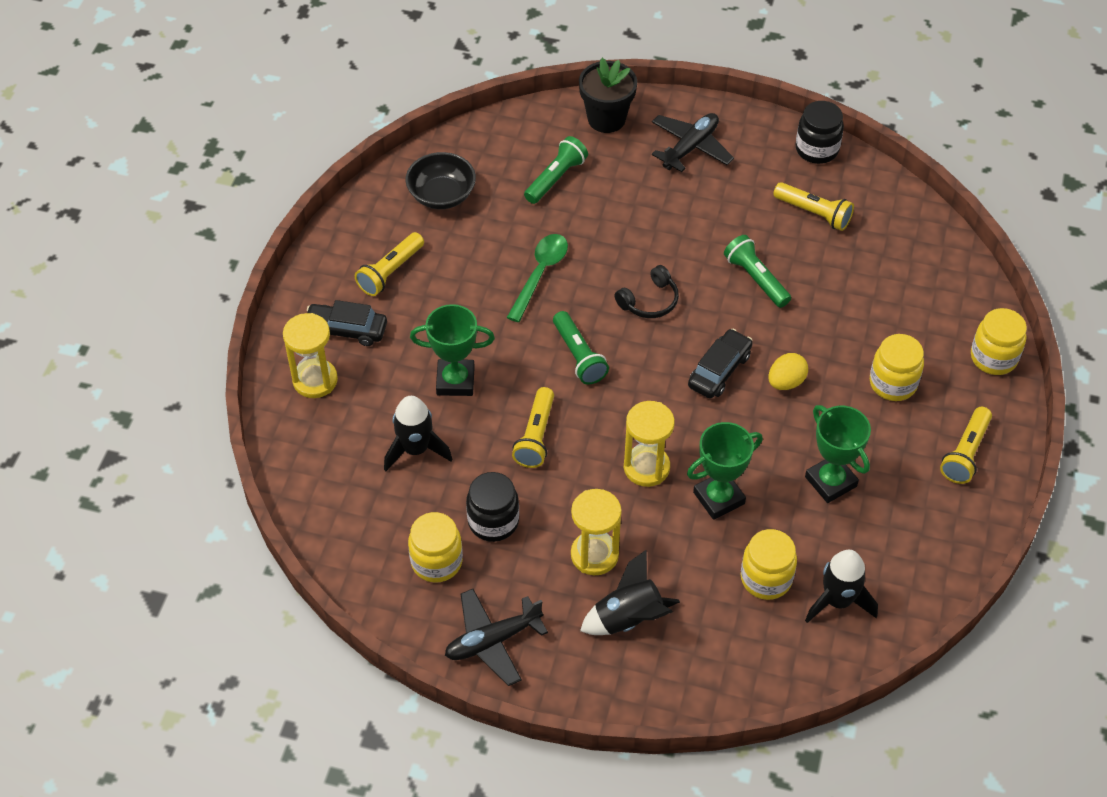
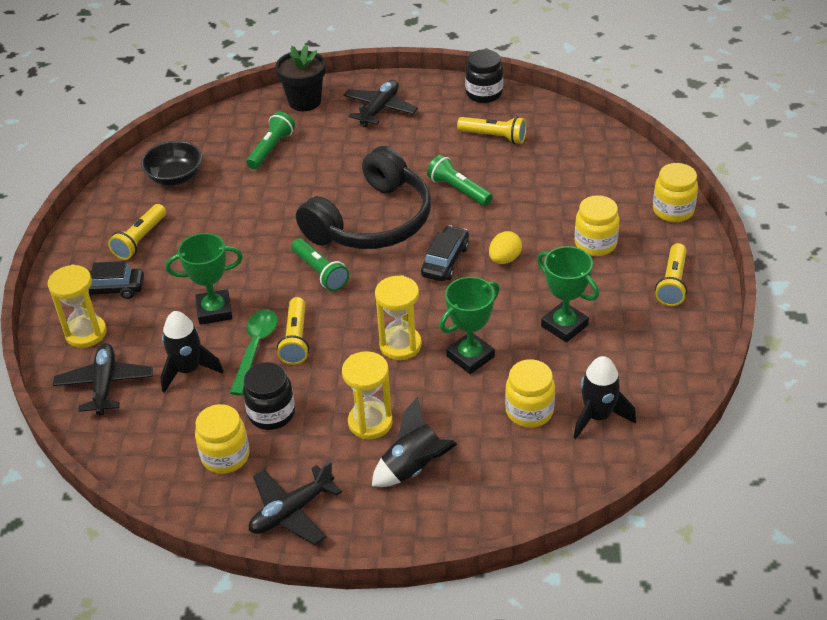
camera: 10 degrees left, 10 degrees down
green spoon [507,234,568,322] -> green spoon moved to [230,309,278,396]
black headphones [615,265,679,318] -> black headphones [296,146,431,249], size x2.41
none -> black plane [53,343,153,415]

